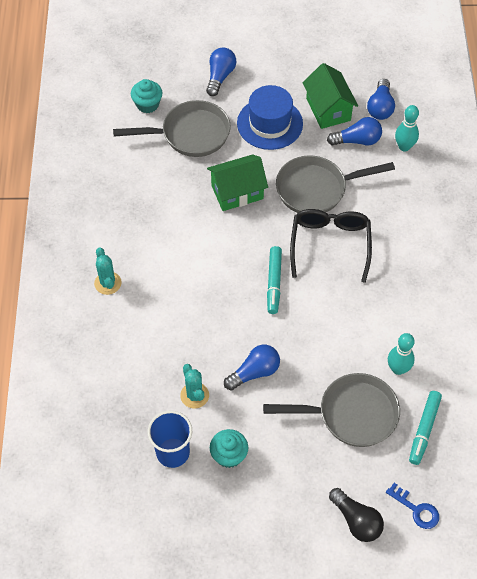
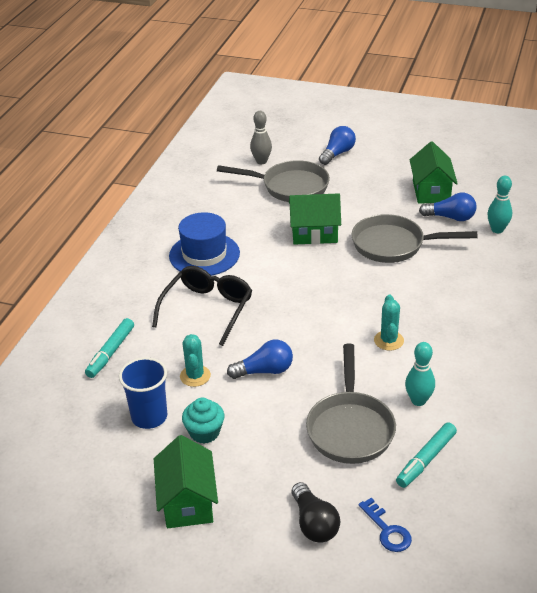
camera: 20 degrees right, 20 degrees down
turquoise cactus [94,247,122,295] -> turquoise cactus moved to [374,295,404,351]
turquoise cupcake [131,79,162,113] -> grey bowling pin [250,111,272,164]
blue hat [237,85,303,150] -> blue hat moved to [169,212,240,276]
grey pan [263,373,400,447] -> grey pan turned 75 degrees clockwise [306,344,396,464]
turquoise marker [267,246,282,314] -> turquoise marker moved to [85,318,134,378]
black glasses [290,209,372,283] -> black glasses moved to [152,266,252,346]
blue light bulb [367,79,395,120] -> none
none -> green house [154,435,218,528]

